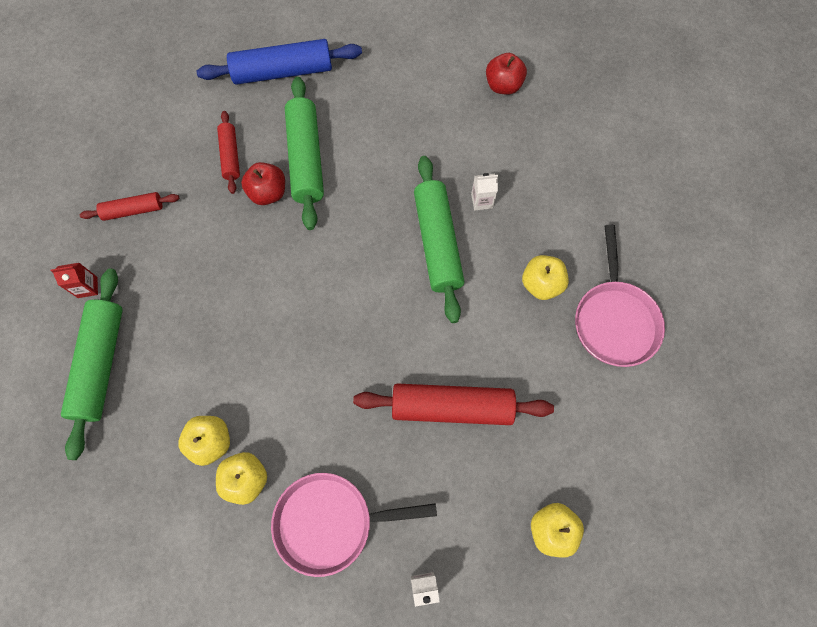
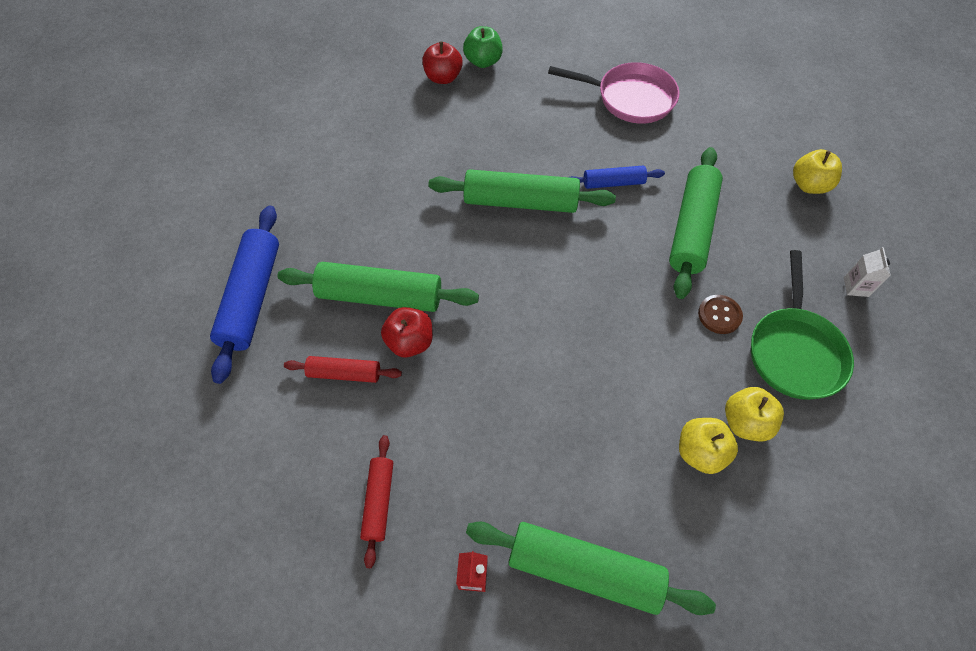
camera: 75 degrees left, 10 degrees down
pink pan [271,473,437,577] -> green pan [751,250,854,400]
red rolling pin [353,383,554,425] -> green rolling pin [669,147,723,299]
white carton [471,173,498,210] -> none
red apple [486,53,527,95] -> red apple moved to [422,41,463,84]
yellow apple [522,255,569,300] -> none
none -> green apple [463,26,503,68]
none -> blue rolling pin [569,165,665,189]
none -> brown button [698,295,743,334]

